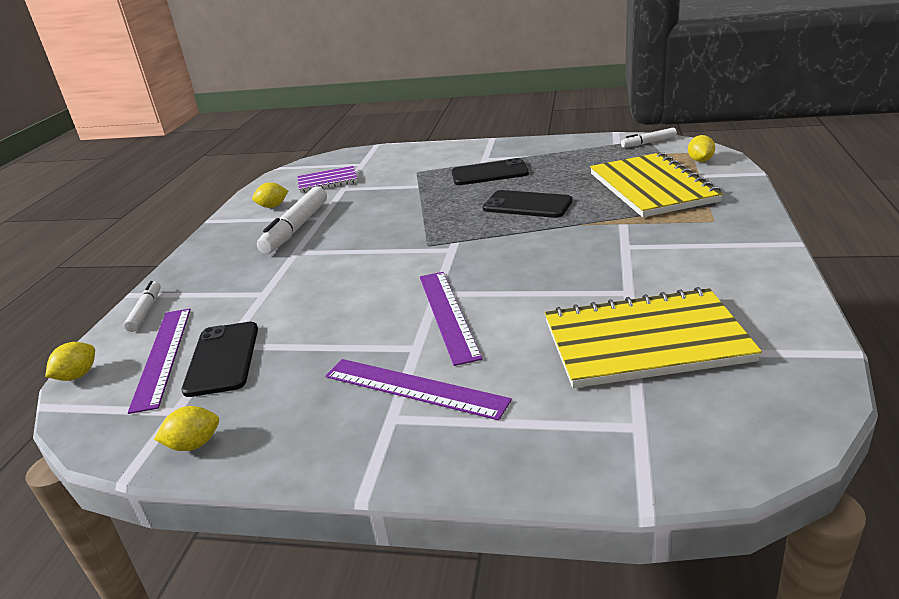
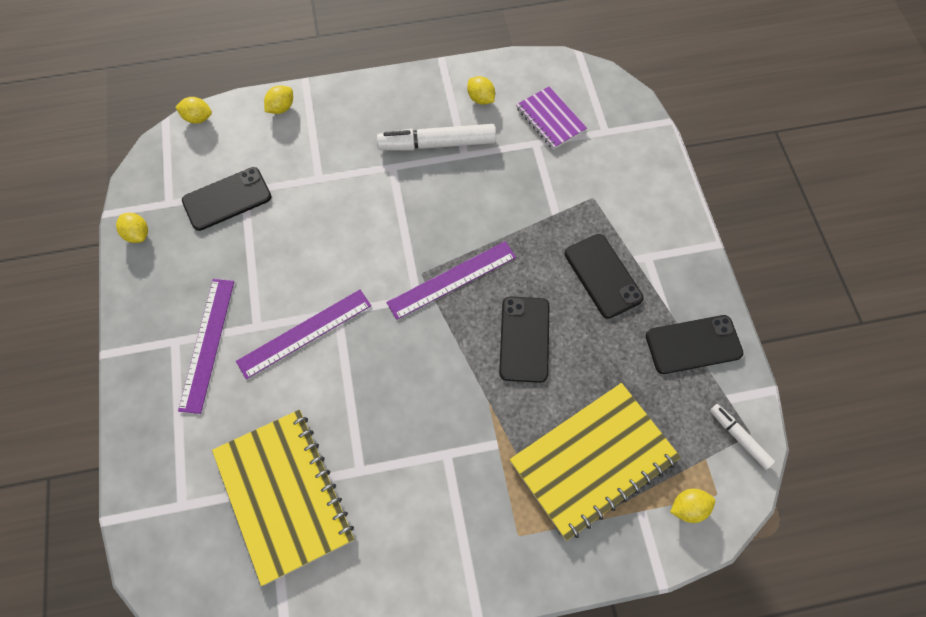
camera: 65 degrees right, 35 degrees up
white marker [124,281,161,332] -> yellow lemon [264,85,293,114]
purple ruler [128,308,191,414] -> purple ruler moved to [386,241,516,320]
none -> black phone [646,315,743,374]

